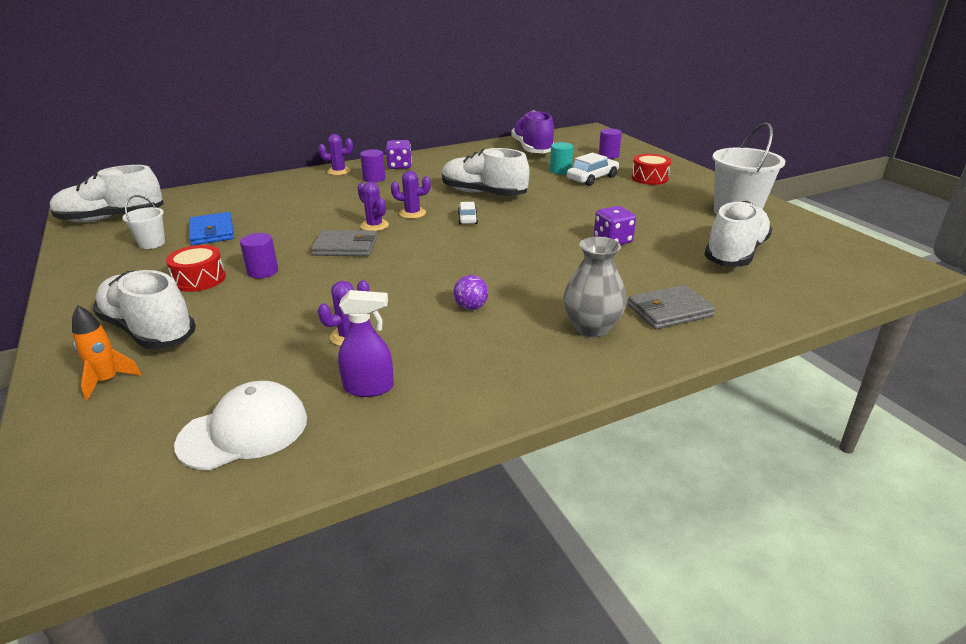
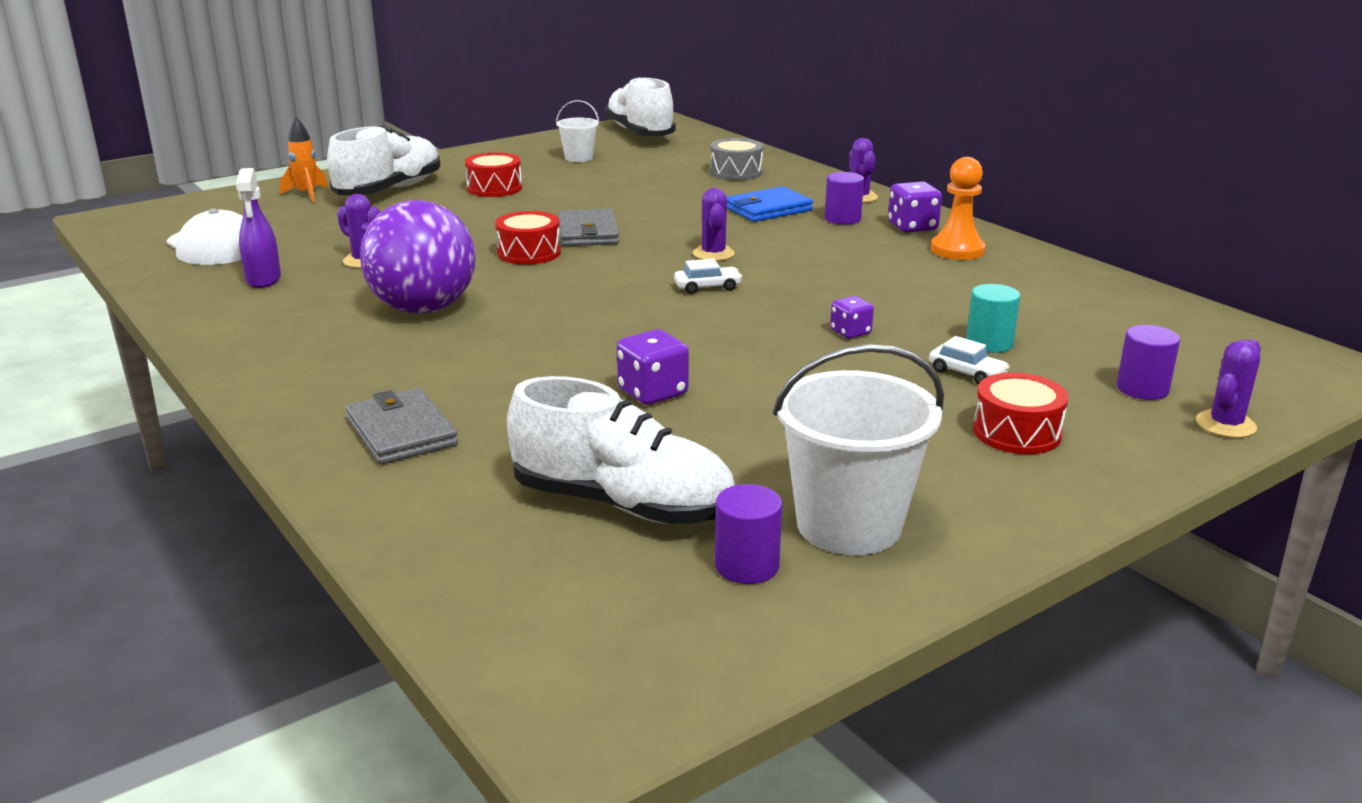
camera: 80 degrees right, 5 degrees down
blue wallet [189,212,234,245] -> blue wallet moved to [727,186,813,222]
purple cylinder [240,233,278,279] -> purple cylinder moved to [715,484,782,584]
purple cactus [357,182,389,231] -> purple cactus moved to [1196,339,1261,438]
white shoe [442,148,529,196] -> none
purple ball [453,275,488,310] -> purple ball [360,200,476,313], size x2.44
purple shoe [511,110,554,153] -> none
grey vase [563,237,627,337] -> none
white car [567,153,619,186] -> white car [929,336,1010,384], size x0.61
none -> red drum [495,211,561,265]
none -> grey drum [710,138,763,181]
none -> purple dice [830,296,874,339]
none -> orange pawn [931,157,986,260]

